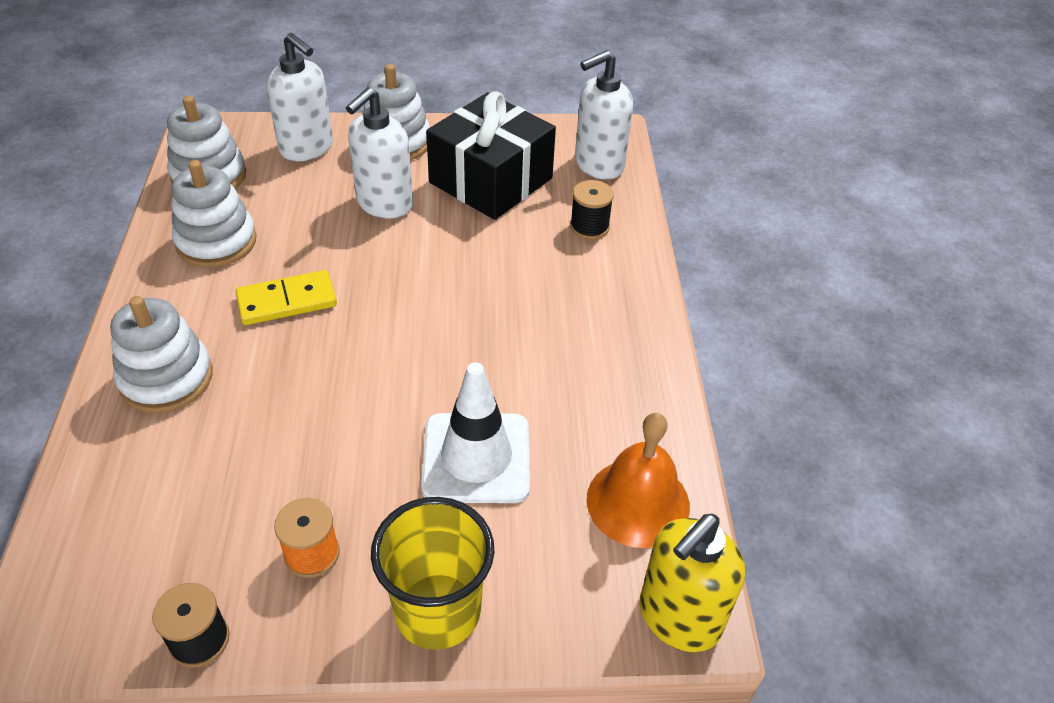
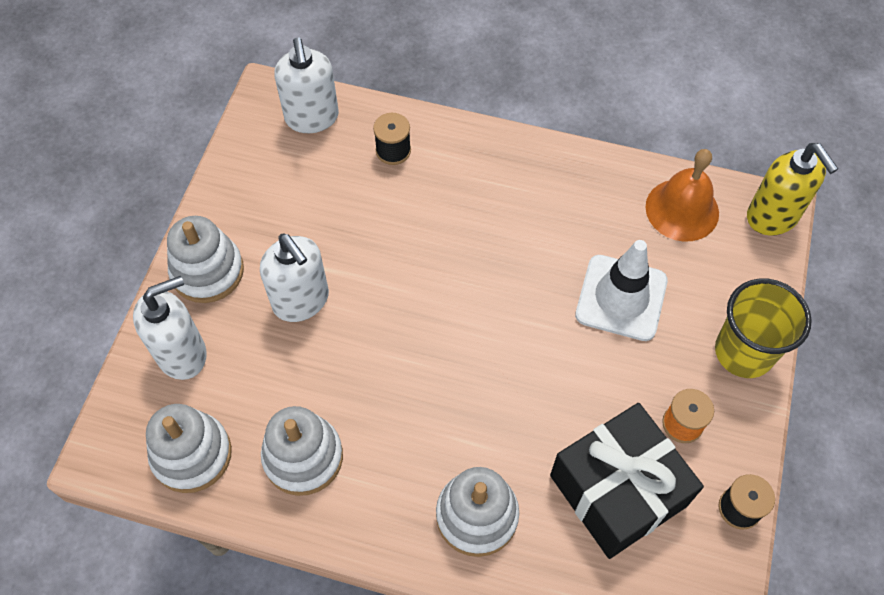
camera: 70 degrees left, 15 degrees up
yellow domino [235,270,337,325] -> none
black gift [426,91,556,220] -> black gift moved to [550,403,704,559]

